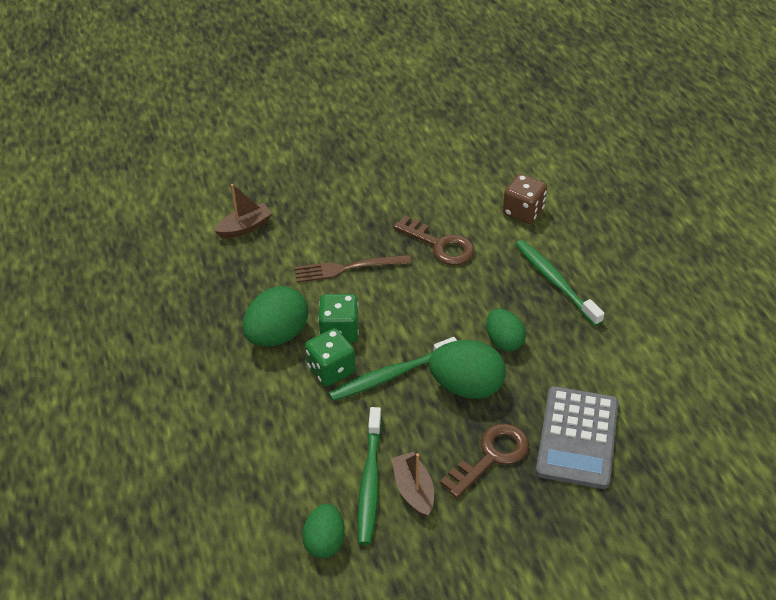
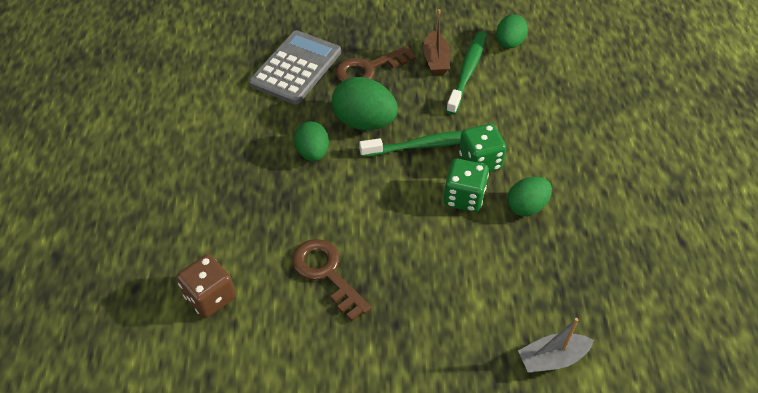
camera: 165 degrees left, 5 degrees up
brown boat [214,184,273,238] -> grey boat [518,318,594,373]
green egg [243,286,308,346] -> green egg [507,177,552,216], size x0.65
brown fork [294,255,411,282] -> none
green toothbrush [515,240,604,326] -> none

